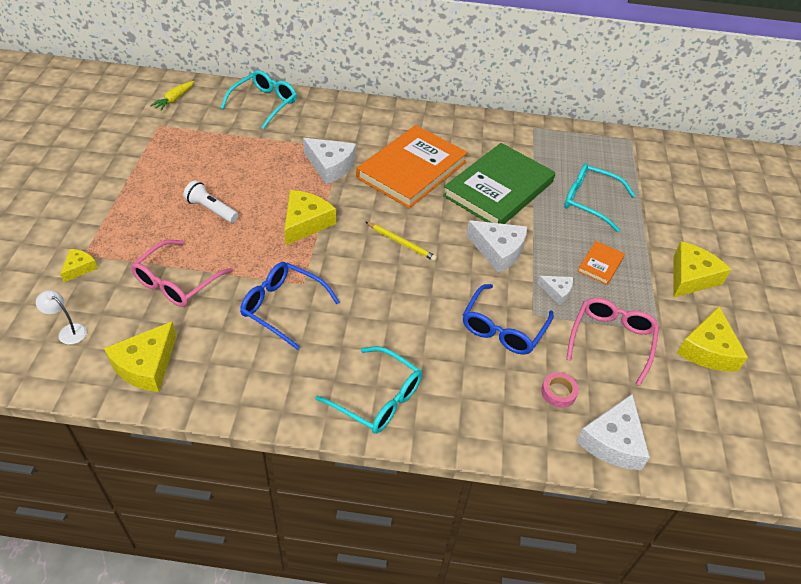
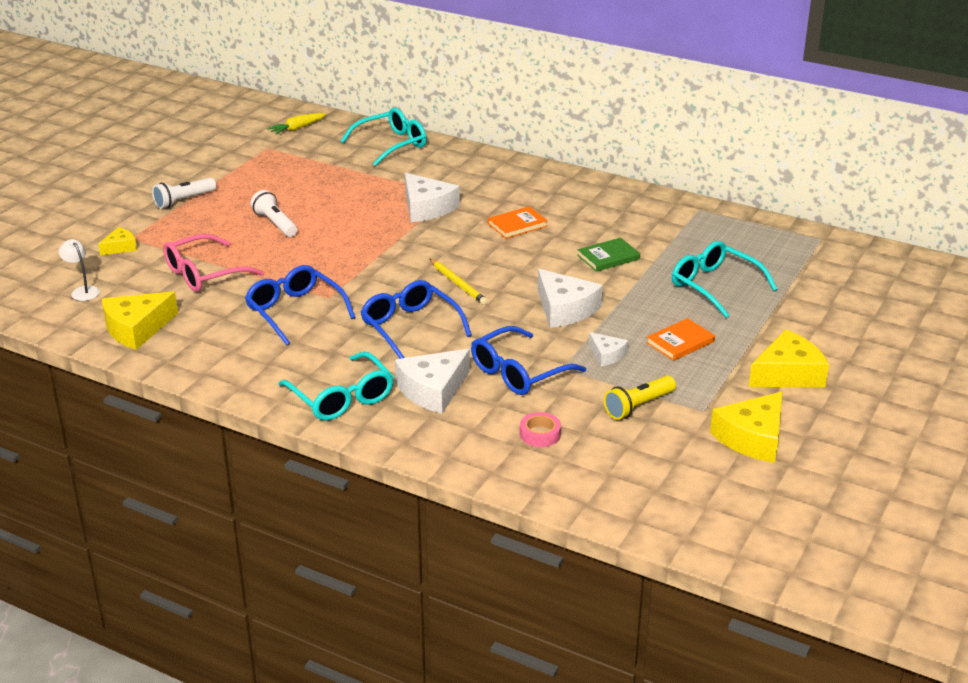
camera: 25 degrees right, 15 degrees down
yellow cheese [284,190,336,245] -> none
orange book [356,125,468,209] -> orange book [488,206,548,239], size x0.43
green book [443,143,555,224] -> green book [577,238,640,272], size x0.43
pink glasses [566,298,659,386] -> yellow flashlight [604,376,676,420]
white cheese [576,394,650,470] -> white cheese moved to [395,349,470,414]
none -> white flashlight [152,178,216,209]
none -> blue glasses [360,280,472,359]

